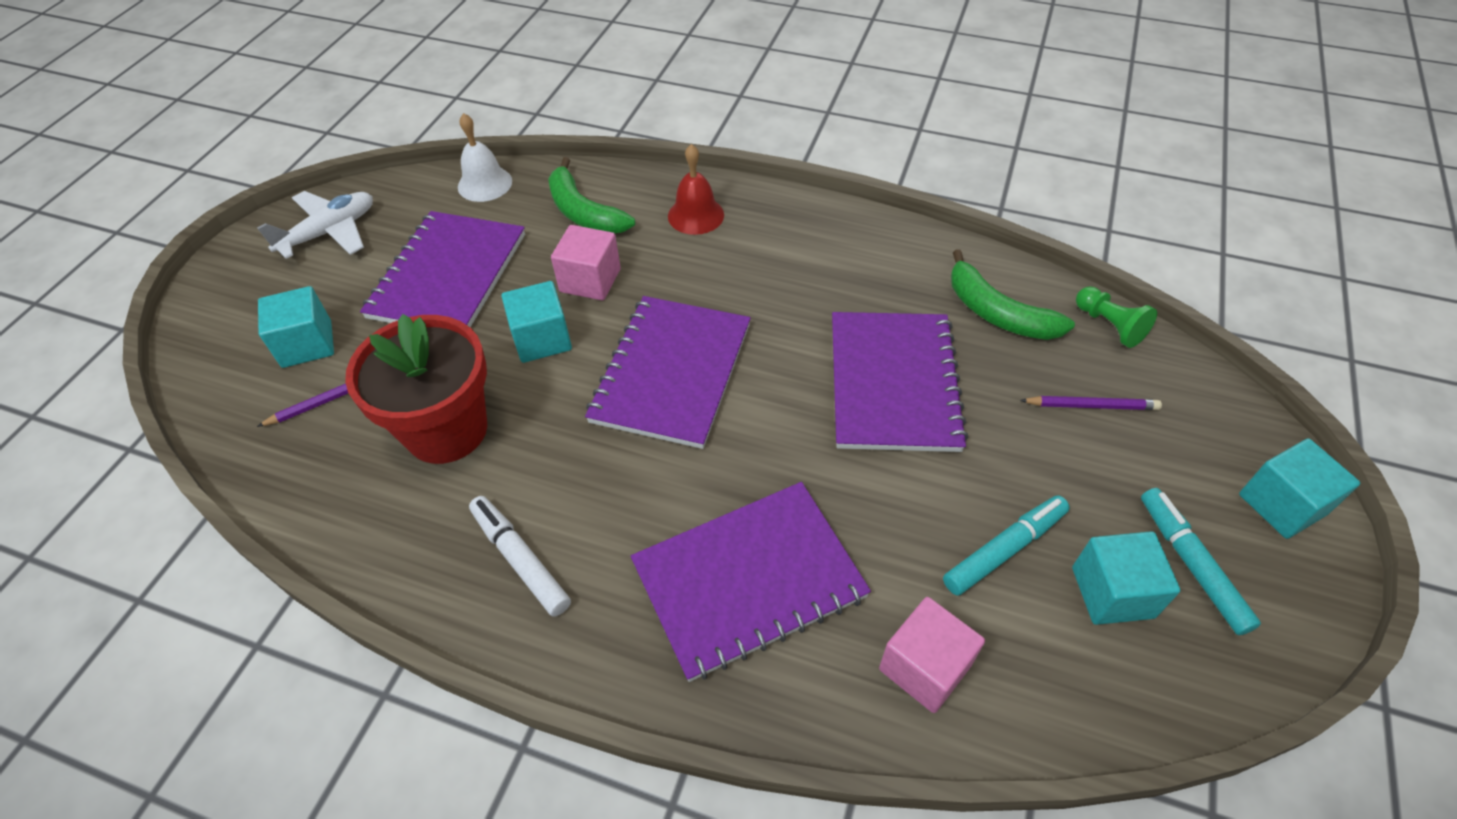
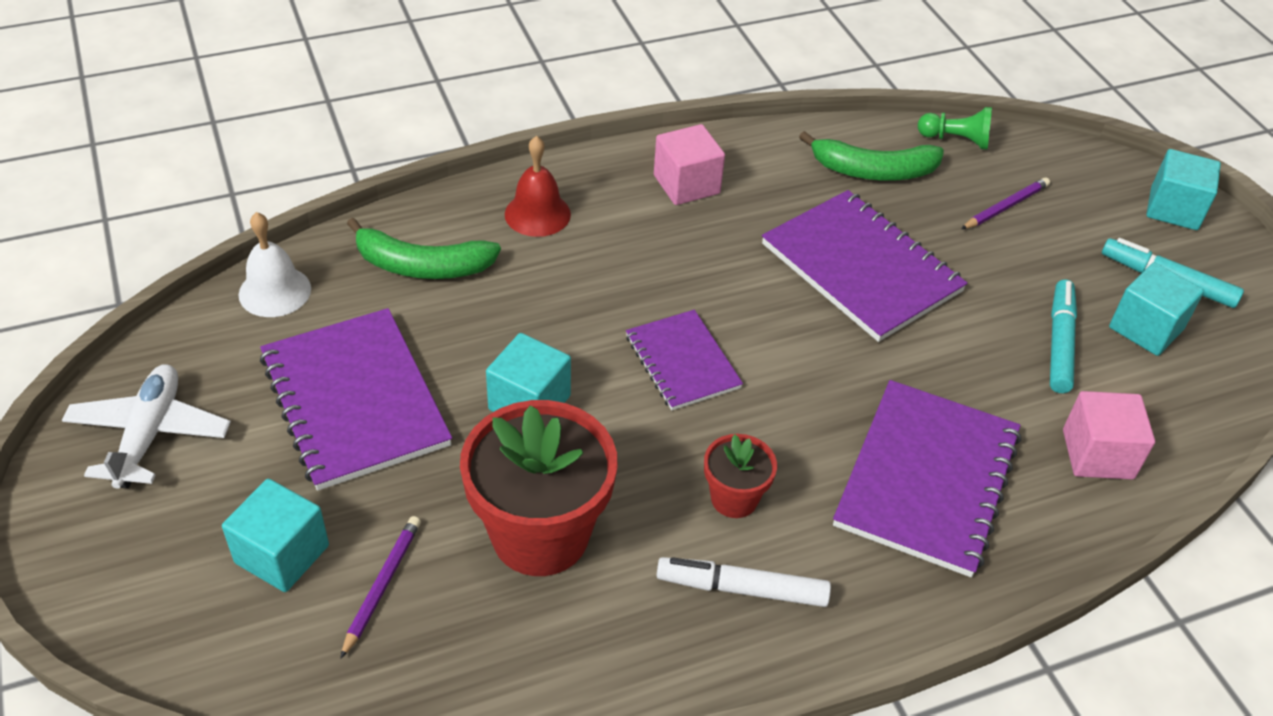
camera: 45 degrees left, 5 degrees down
pink cube [551,225,621,301] -> pink cube moved to [654,124,725,205]
purple notebook [585,296,751,449] -> purple notebook [626,310,743,410], size x0.60
none -> red flower pot [704,434,777,518]

